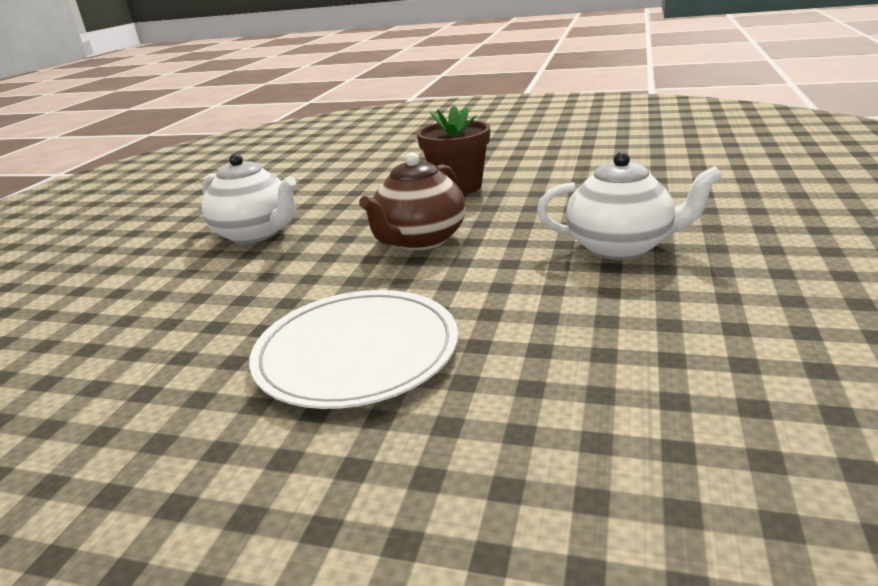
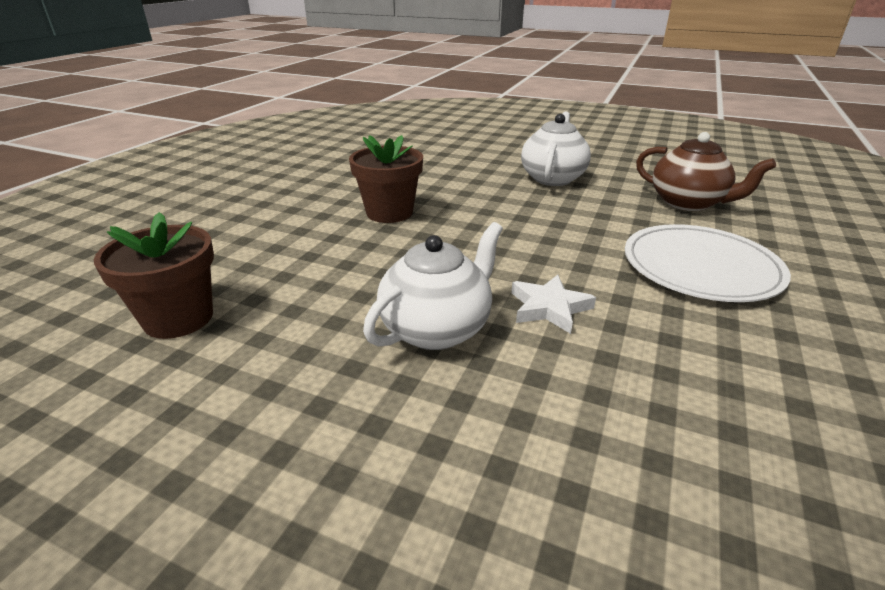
camera: 85 degrees left, 5 degrees up
brown teapot [359,152,466,251] -> brown teapot moved to [636,132,776,211]
none -> brown flower pot [94,212,214,339]
none -> white star [511,275,596,334]

